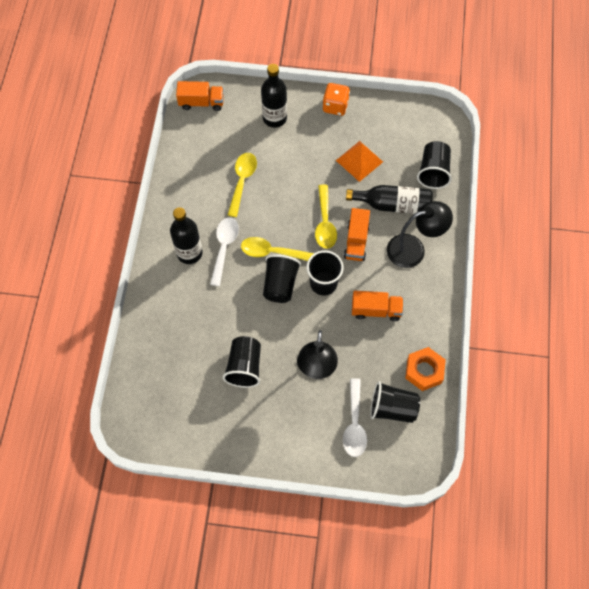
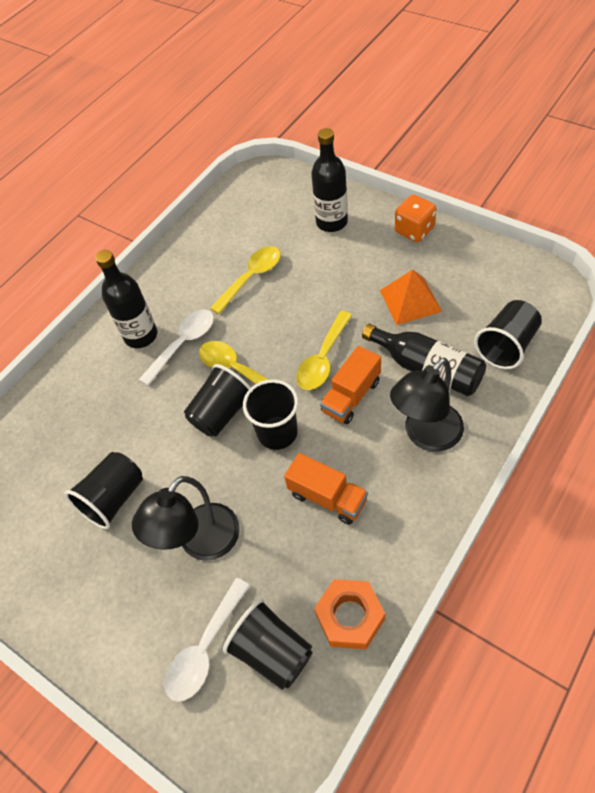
camera: 35 degrees right, 10 degrees down
orange truck [176,81,224,111] -> none
black lamp [387,201,453,268] -> black lamp turned 120 degrees clockwise [390,358,464,452]

